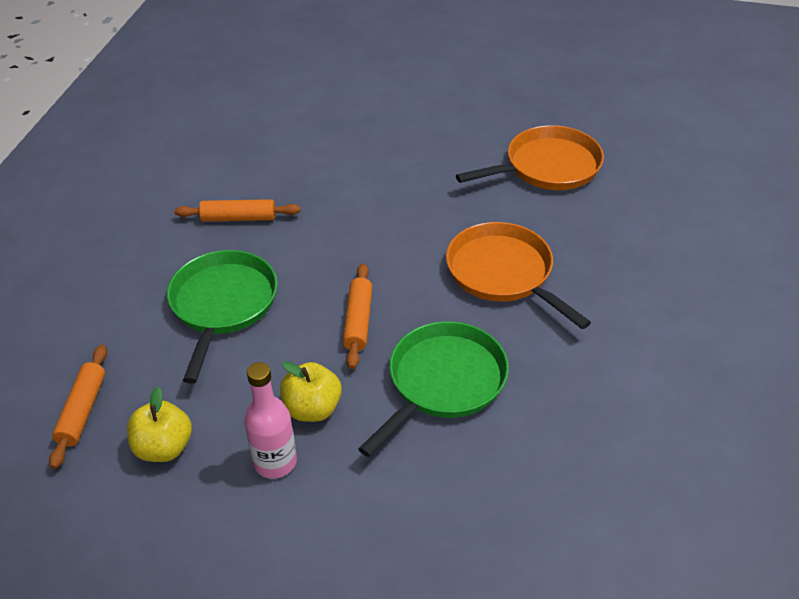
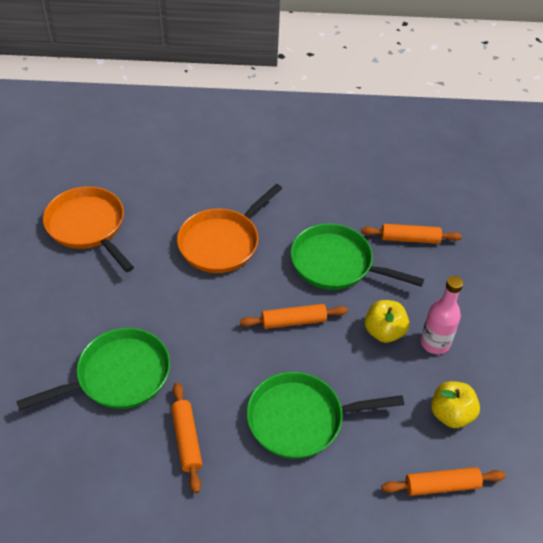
camera: 105 degrees left, 5 degrees up
none -> green pan [16,328,170,410]
none -> orange rolling pin [361,224,462,244]

